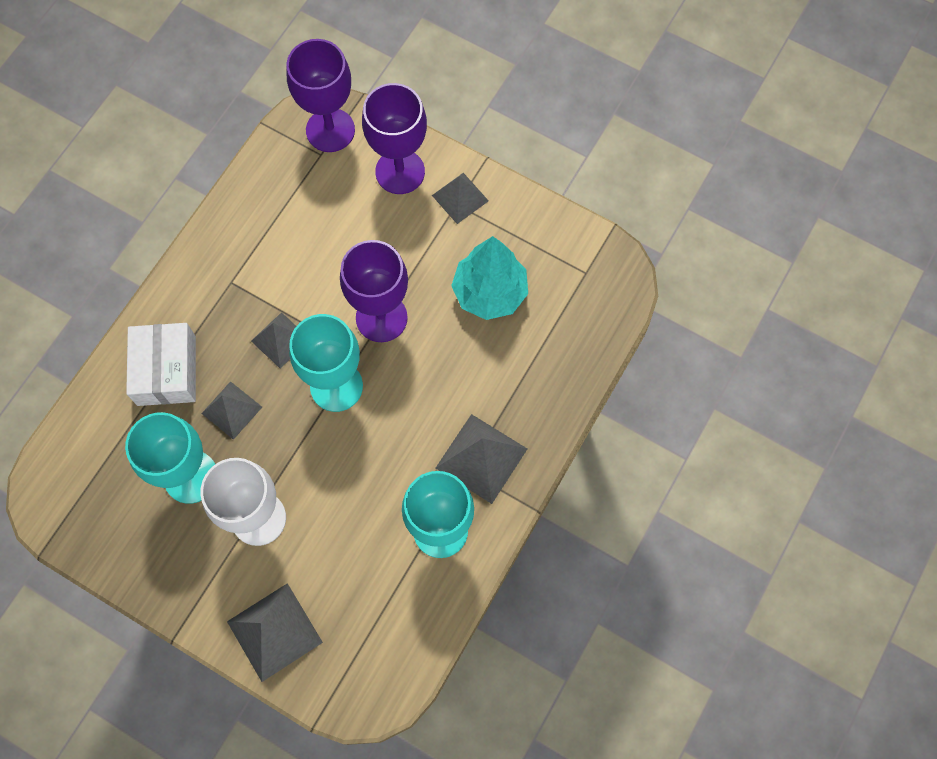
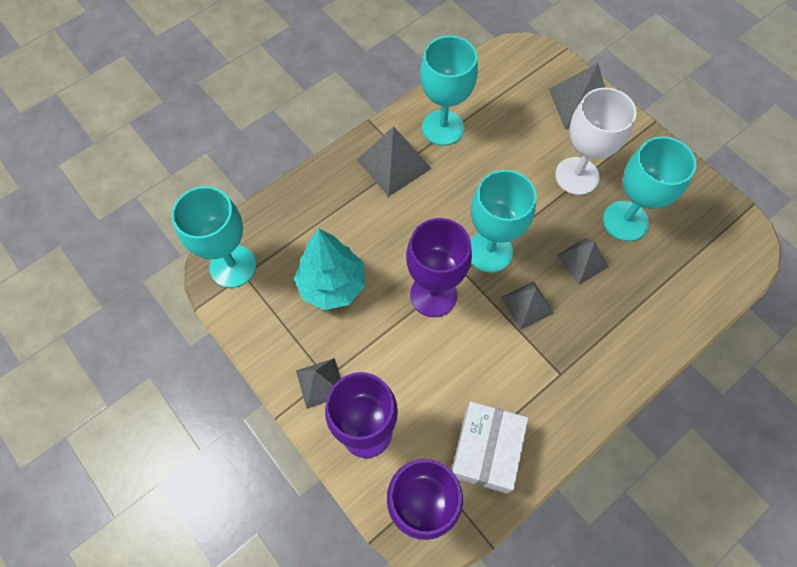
camera: 160 degrees left, 5 degrees down
white box [126,323,196,406] -> white box moved to [452,401,528,494]
none -> turquoise goblet [172,186,256,288]

